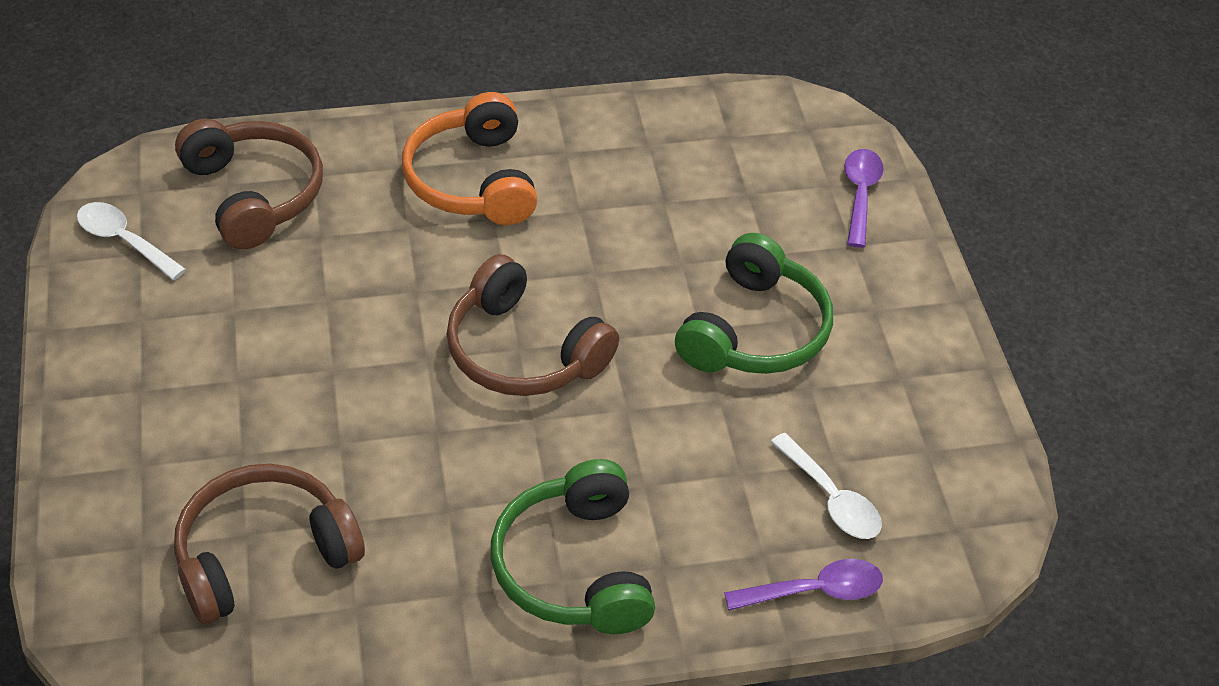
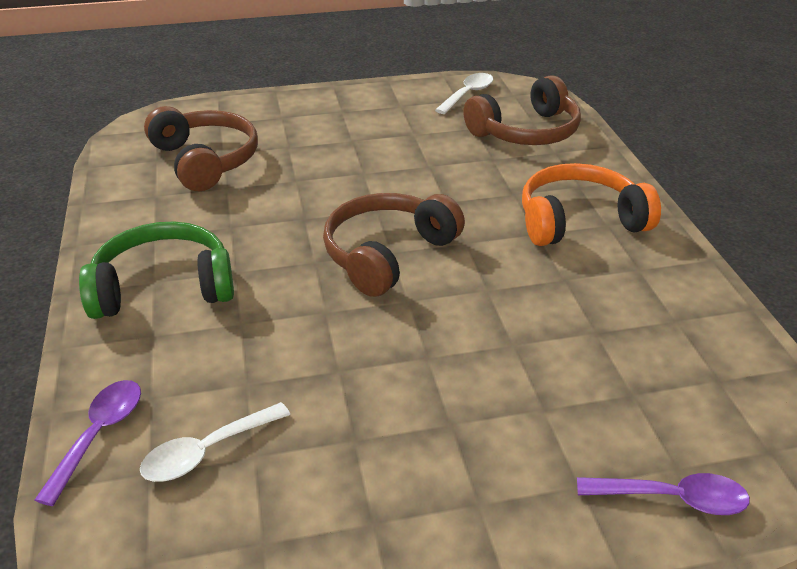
camera: 90 degrees right, 10 degrees down
green headphones [675,233,833,374] -> none
purple spoon [724,559,883,611] -> purple spoon turned 150 degrees counterclockwise [35,380,141,506]

